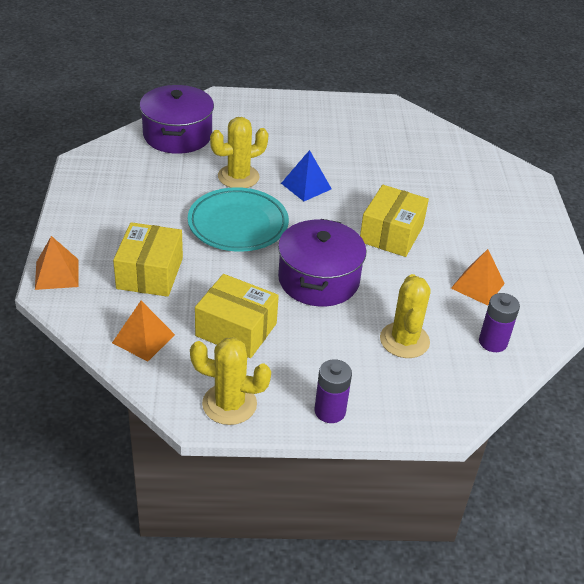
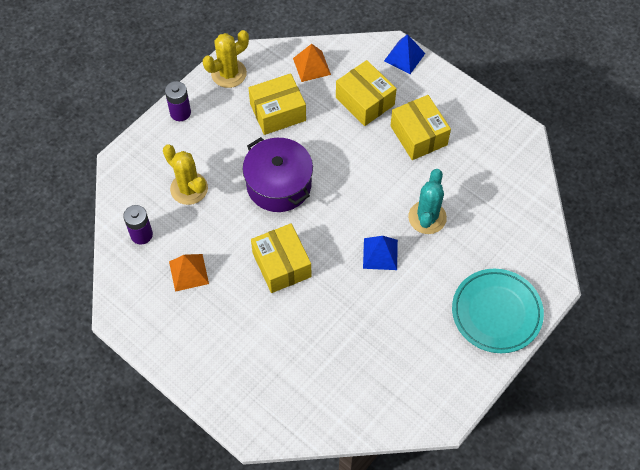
camera: 135 degrees right, 20 degrees up
orange pyramid [35,236,79,290] -> blue pyramid [384,34,425,74]
purple pot [140,85,214,154] -> none
turquoise plate [188,187,289,252] -> turquoise plate moved to [452,269,544,353]
yellow cactus [210,117,269,188] -> turquoise cactus [408,169,447,234]
none -> yellow box [390,95,451,160]

